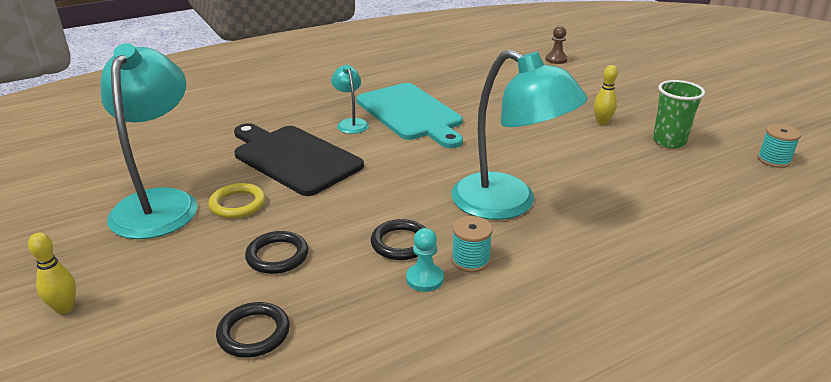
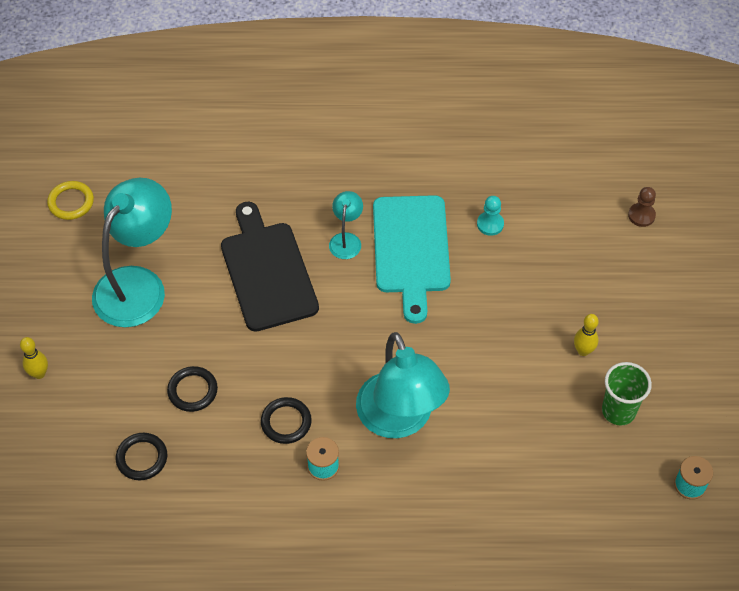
camera: 30 degrees right, 25 degrees up
yellow ring [208,183,266,218] -> yellow ring moved to [47,181,94,220]
turquoise pawn [406,228,444,292] -> turquoise pawn moved to [477,196,504,236]

